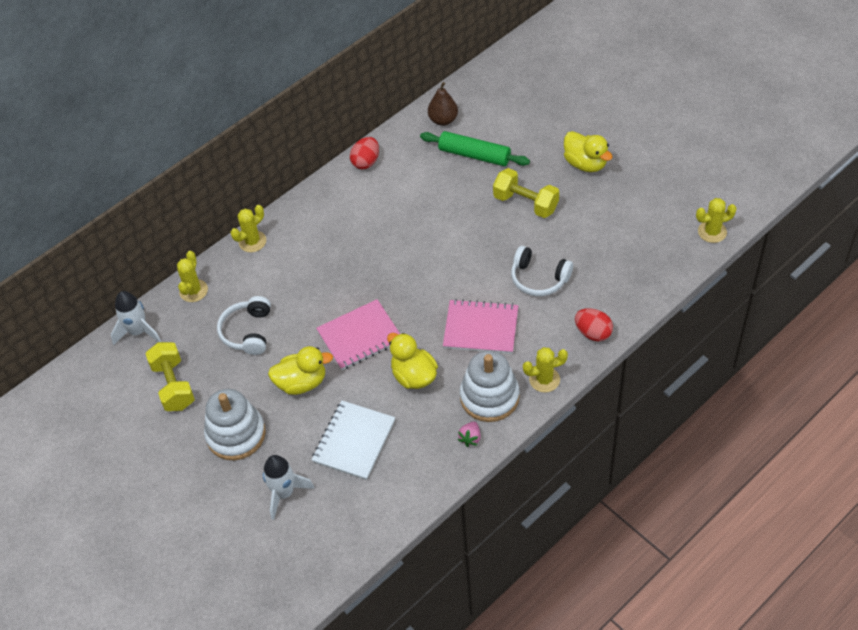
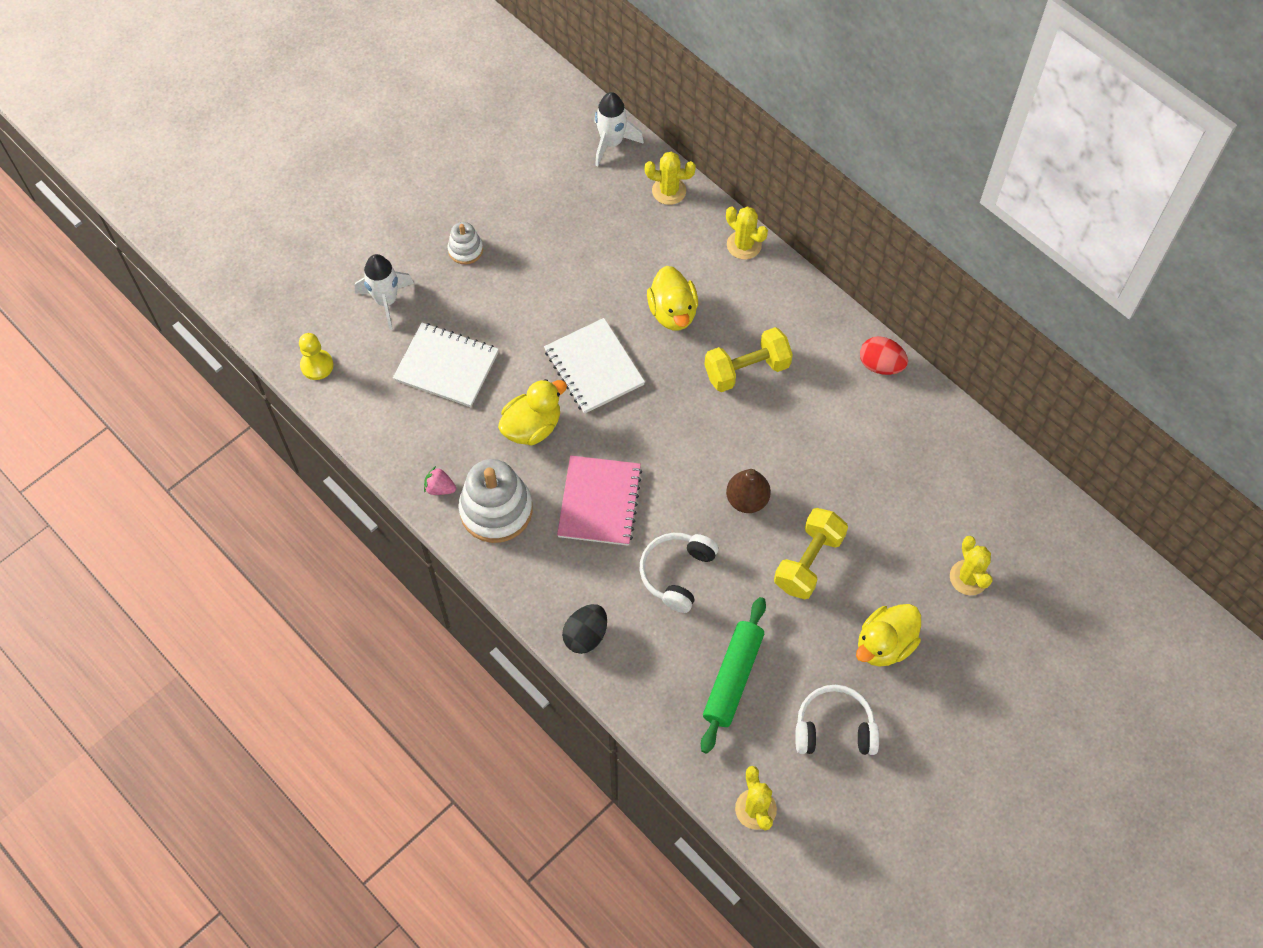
camera: 85 degrees right, 10 degrees up
yellow dumbbell [145,342,195,411] -> yellow dumbbell moved to [704,327,793,392]
white stacking toy [204,389,266,460] -> white stacking toy [448,222,483,264], size x0.52
white headphones [217,296,271,355] -> white headphones moved to [795,685,879,755]
yellow duck [268,346,333,395] -> yellow duck moved to [647,266,698,330]
pink notebook [316,299,400,370] -> white notebook [544,318,645,414]
green rolling pin [420,131,530,166] -> green rolling pin moved to [701,597,766,753]
brown pear [428,82,458,126] -> brown pear moved to [726,469,771,513]
yellow cactus [523,347,568,392] -> yellow cactus moved to [950,536,992,595]
red egg [575,308,613,341] -> black egg [562,604,607,654]
none -> yellow pawn [299,333,334,380]

